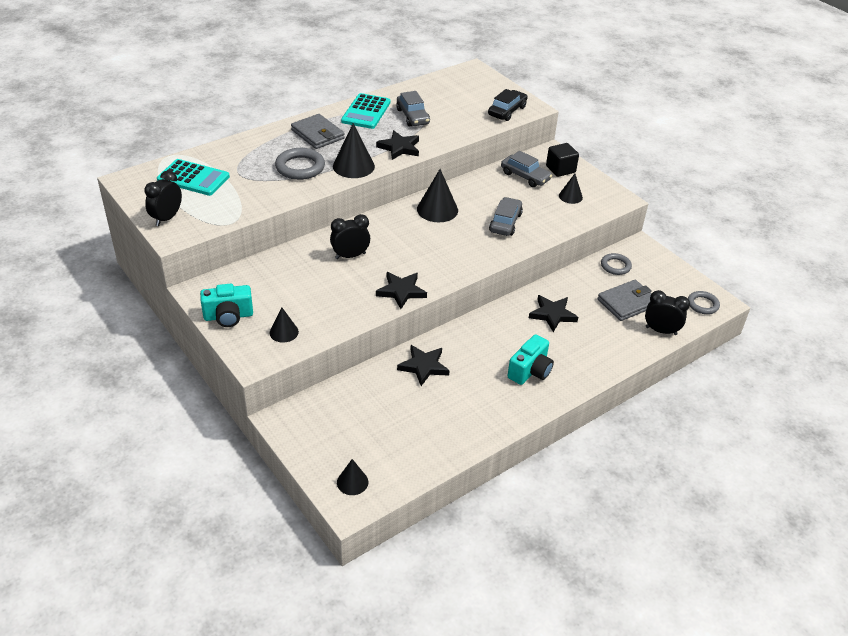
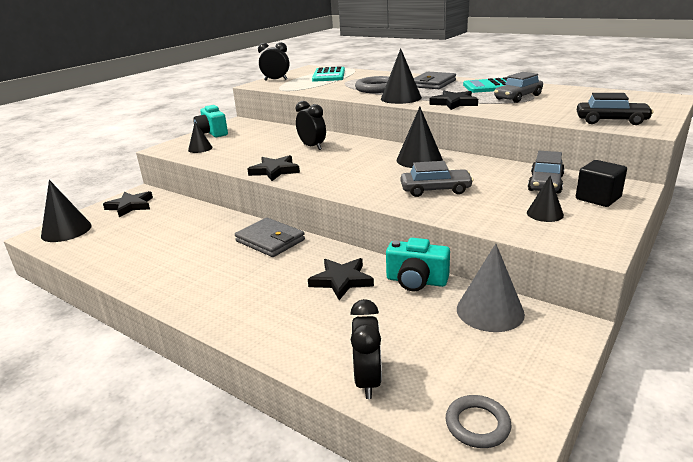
camera: 75 degrees right, 15 degrees down
black cone [337,459,368,495] -> black cone [41,180,92,242], size x1.69
black star [397,345,450,386] -> black star moved to [103,191,153,217]
turquoise camera [507,334,554,385] -> turquoise camera moved to [386,238,450,291]
grey wallet [597,280,652,321] -> grey wallet moved to [235,218,305,257]
grey ring [601,253,632,275] -> grey cone [457,244,525,332]

